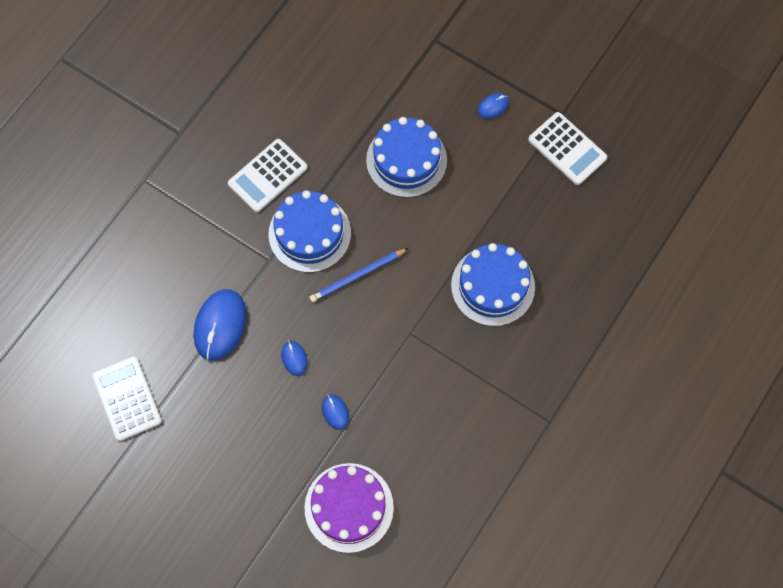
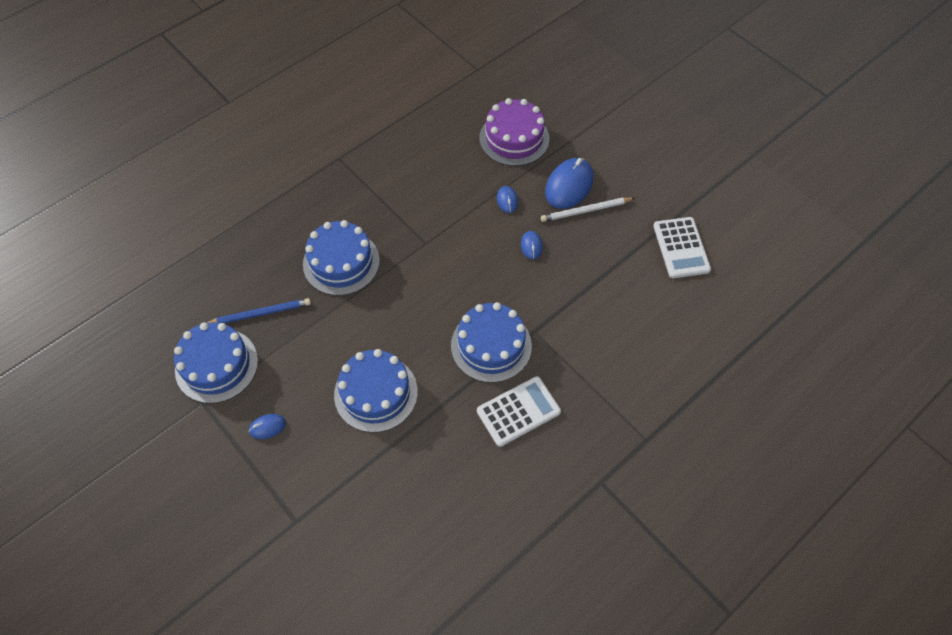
camera: 165 degrees left, 10 degrees down
blue mouse [194,289,247,361] -> blue mouse moved to [545,158,593,209]
blue pencil [309,248,409,302] -> blue pencil moved to [206,298,311,323]
white calculator [528,112,607,185] -> blue cake [174,322,258,403]
none -> white pencil [541,198,635,222]

